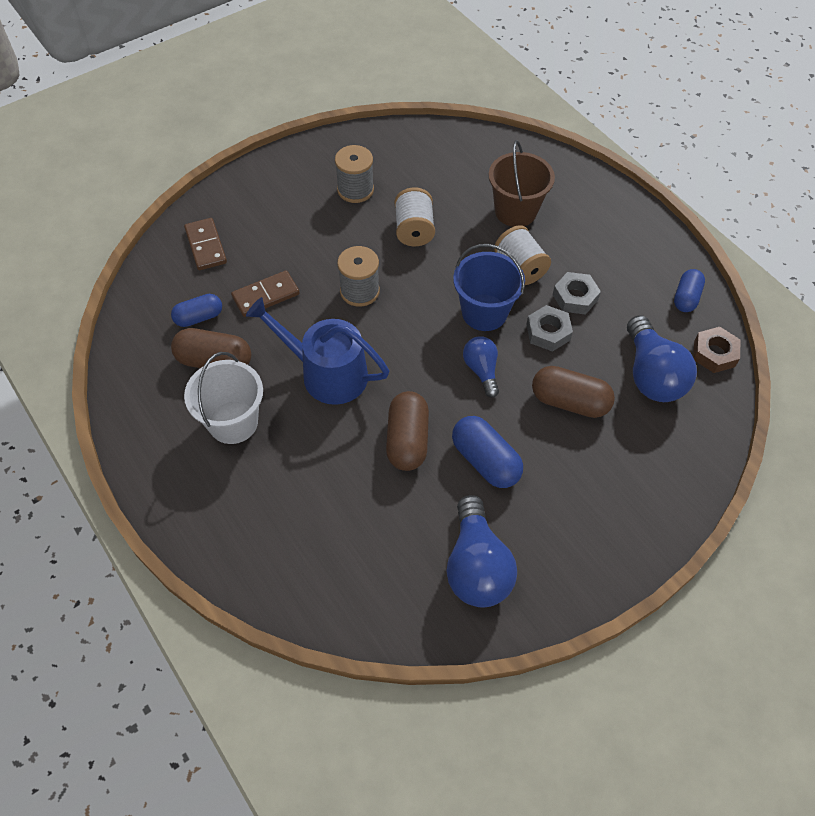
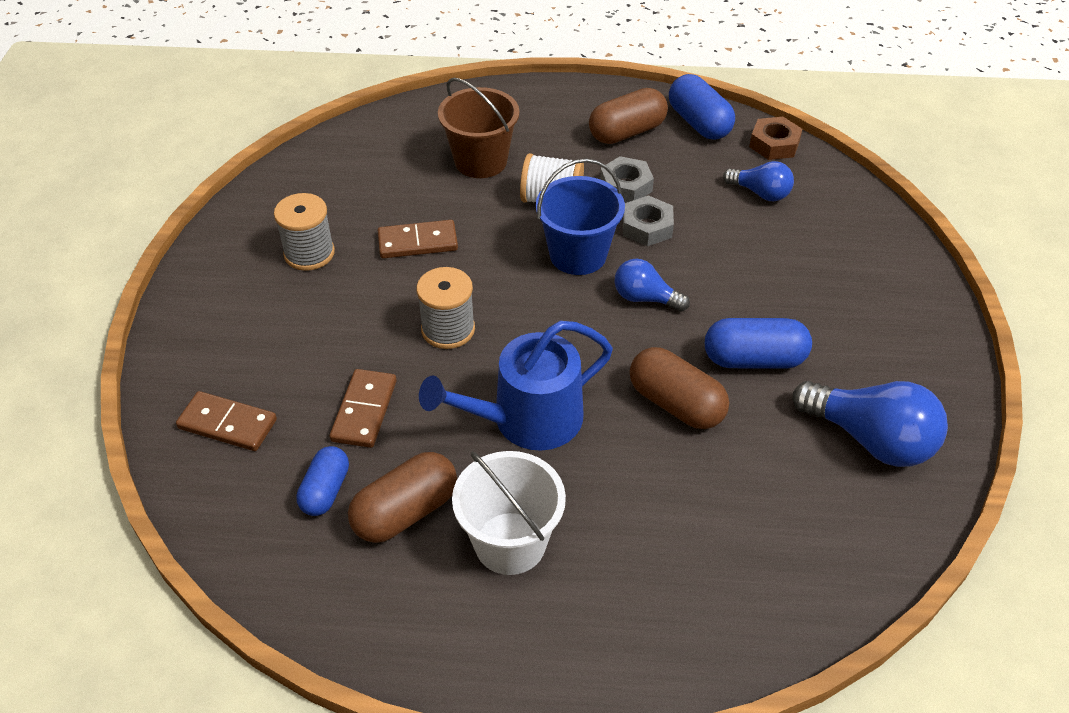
camera: 50 degrees left, 10 degrees down
white spool [395,187,435,246] -> brown domino [378,220,458,258]
brown capsule [532,366,615,418] -> brown capsule moved to [589,88,668,144]
blue light bulb [627,315,697,402] -> blue light bulb [723,161,794,201], size x0.58
blue capsule [674,269,705,312] -> blue capsule [669,74,735,140], size x1.51

